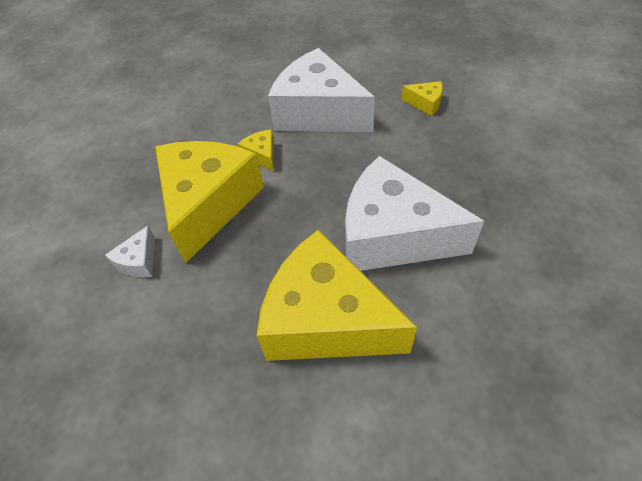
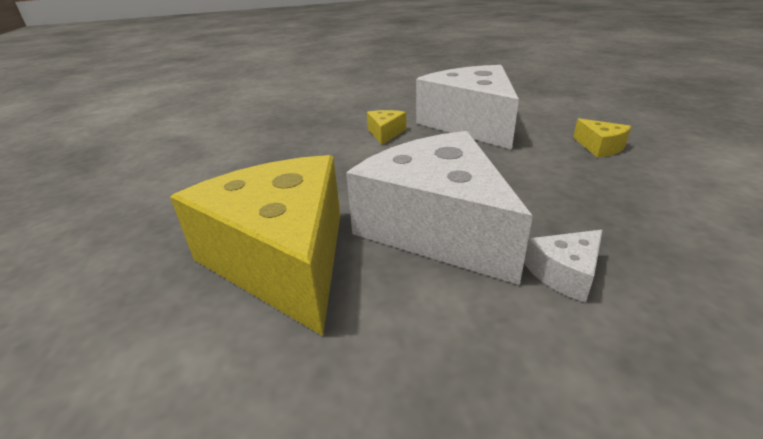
camera: 35 degrees right, 20 degrees down
white cheese [105,226,155,277] -> white cheese moved to [524,230,603,303]
yellow cheese [155,141,264,264] -> none

